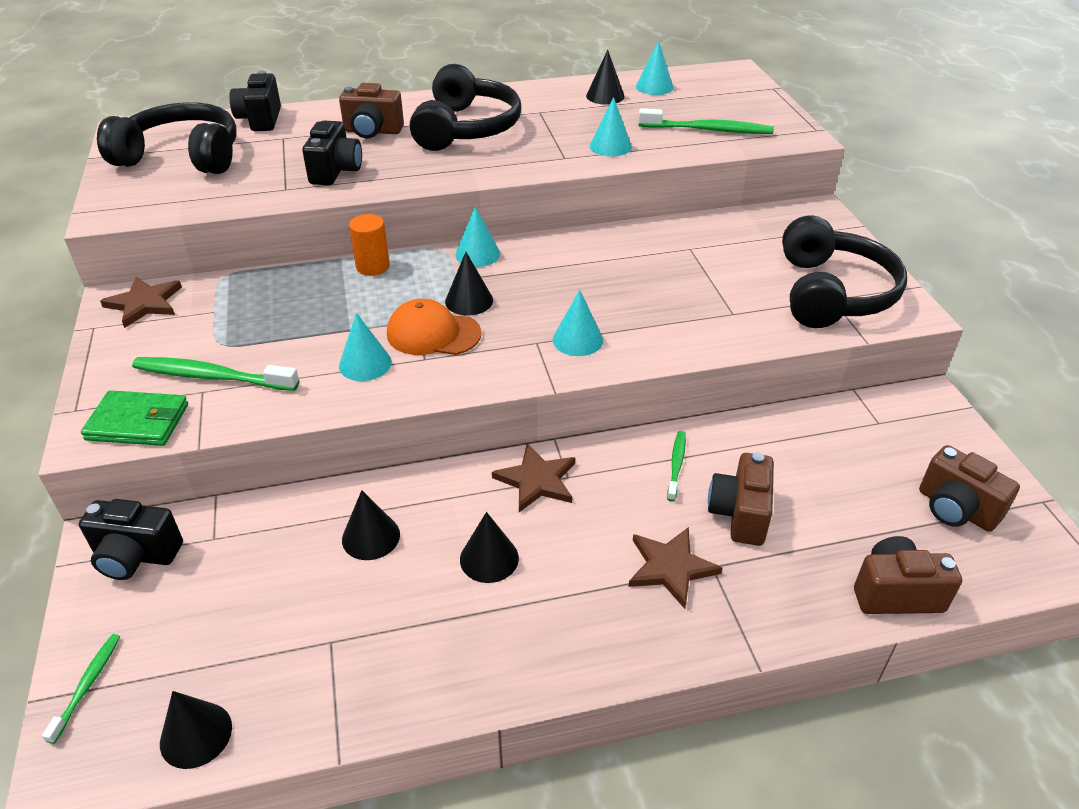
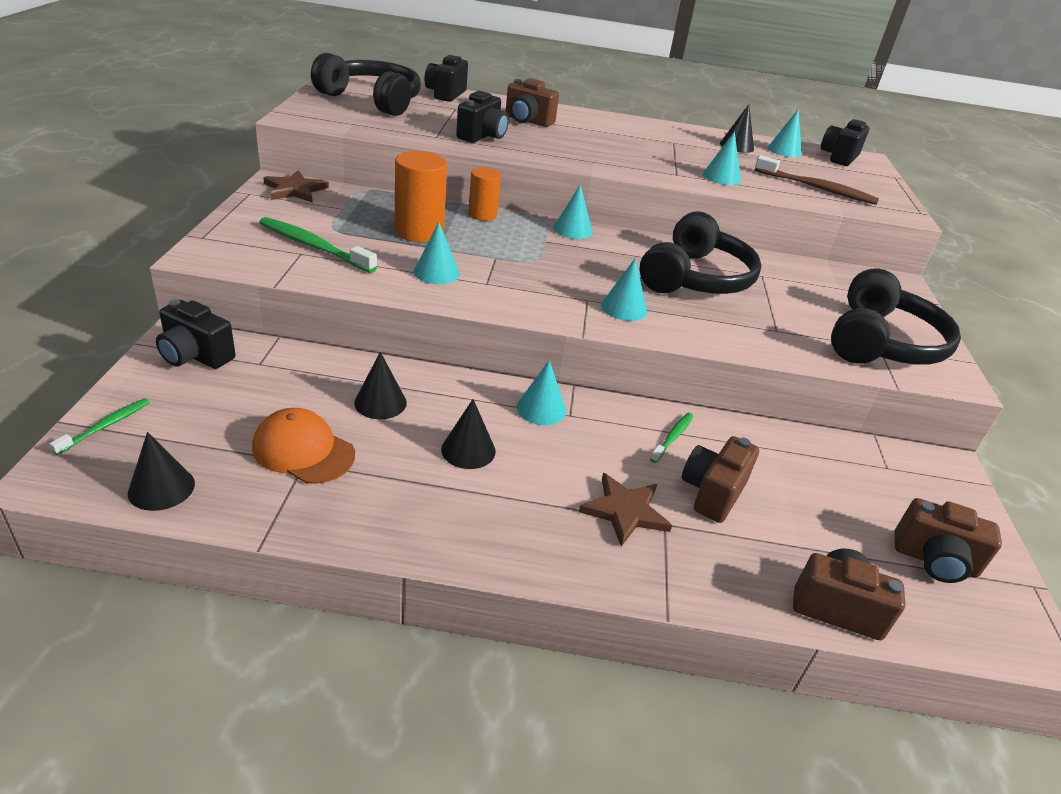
camera: 15 degrees right, 5 degrees down
green wallet [81,390,188,446] -> none
orange cap [387,299,482,355] -> orange cap moved to [252,408,355,484]
black headphones [410,64,521,151] -> black headphones moved to [640,211,762,294]
black cone [445,252,493,315] -> none
brown star [492,444,575,512] -> turquoise cone [517,360,566,425]
green toothbrush [638,108,774,134] -> brown toothbrush [754,155,879,205]
brown camera [919,445,1020,532] -> brown camera turned 45 degrees counterclockwise [894,498,1002,583]
none -> orange cylinder [395,151,447,242]
none -> black camera [821,119,869,166]

